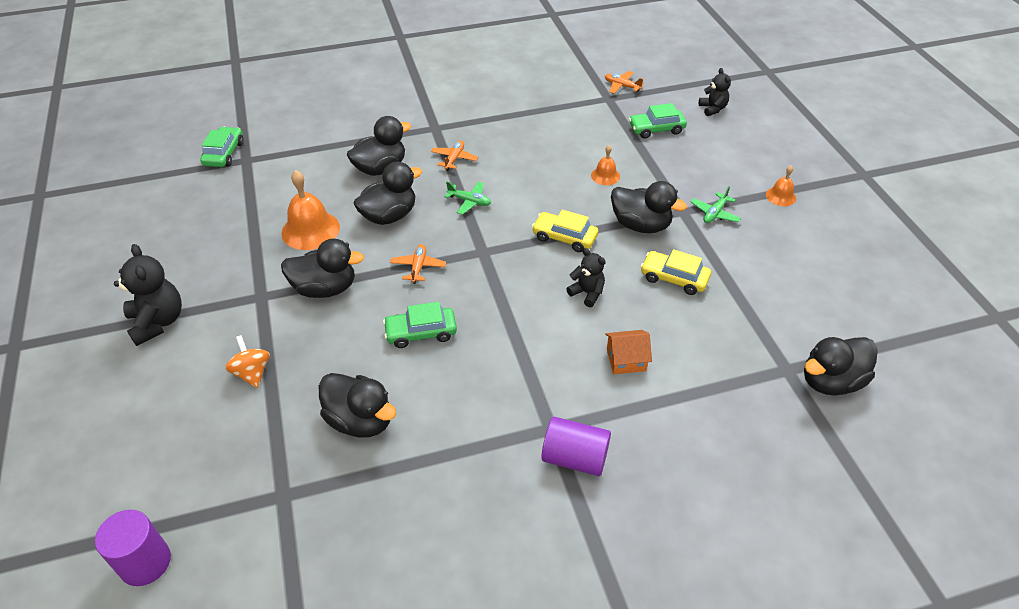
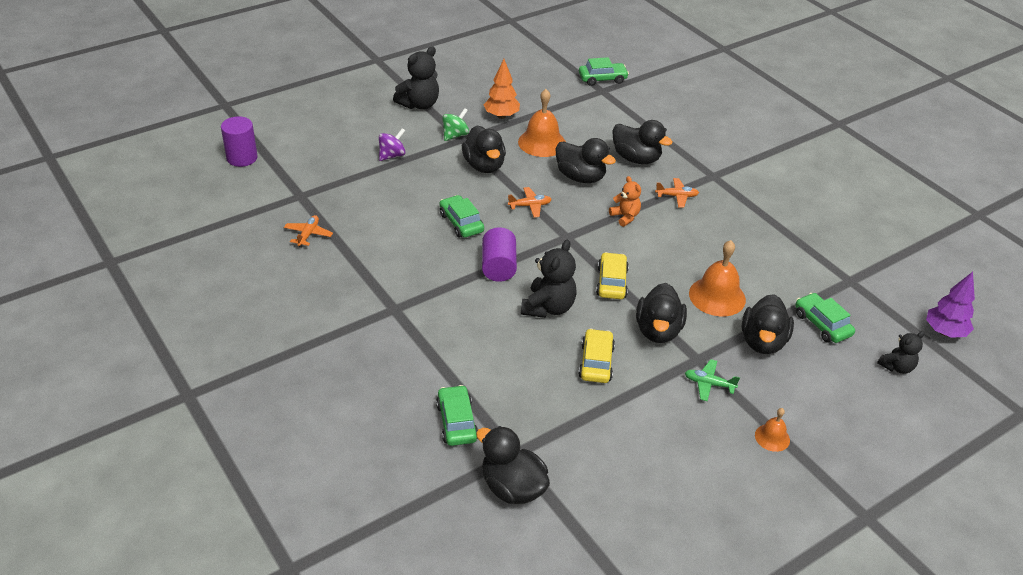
camera: 70 degrees right, 5 degrees down
orange spinning top [225,335,270,388] -> purple spinning top [379,128,406,161]
black duck [319,373,396,437] -> black duck moved to [742,294,794,354]
green plane [445,182,491,215] -> orange teddy bear [609,176,641,227]
purple cylinder [541,417,611,476] -> purple cylinder moved to [482,227,517,282]
black teddy bear [566,248,606,307] -> black teddy bear [521,240,577,318], size x1.65
orange bell [591,145,620,185] -> orange bell [689,240,746,316], size x1.86
orange plane [605,71,644,94] -> orange plane moved to [284,215,333,248]
orange house [605,330,652,374] -> none
none -> green car [436,385,478,446]
none -> green spinning top [442,108,469,141]
none -> orange tree [484,59,520,119]
none -> purple tree [926,272,975,338]

